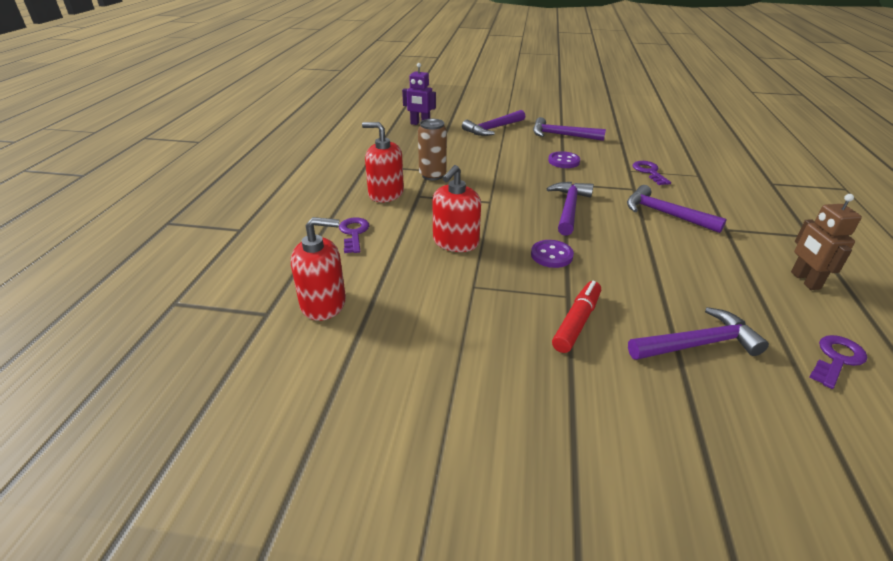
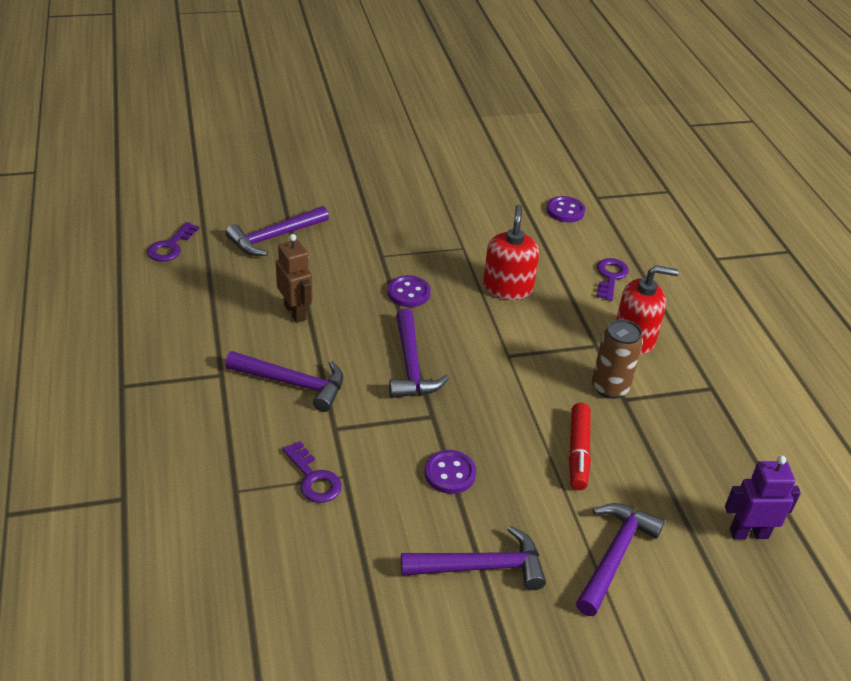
camera: 155 degrees right, 5 degrees up
red soap dispenser [291,217,346,321] -> purple button [547,196,585,222]
purple key [339,218,369,253] -> purple key turned 135 degrees counterclockwise [596,258,629,301]
red marker [552,281,601,353] -> red marker moved to [569,403,591,490]
brown robot [791,194,862,290] -> brown robot moved to [276,234,312,323]

